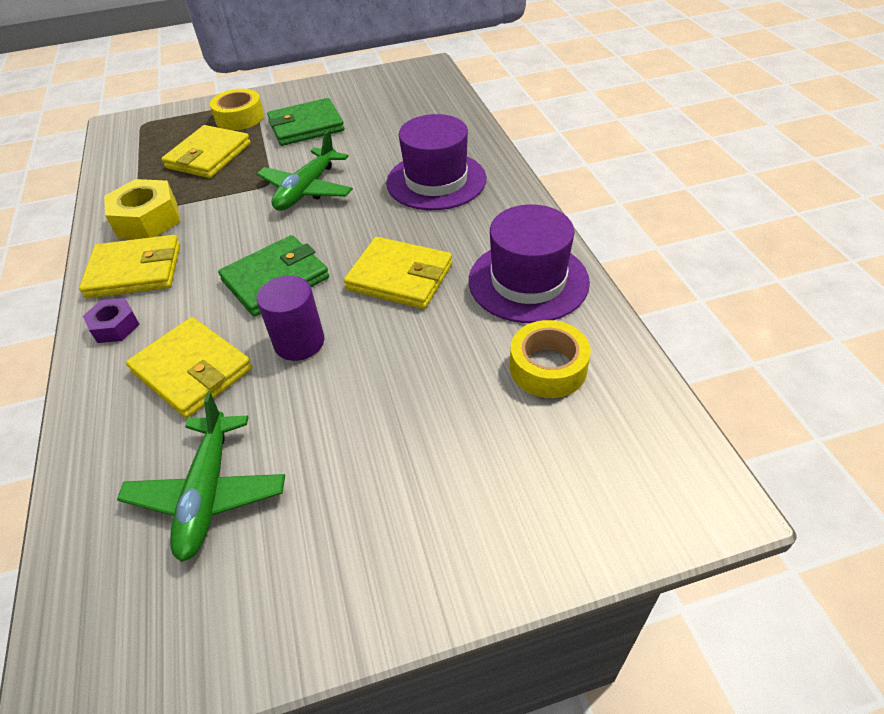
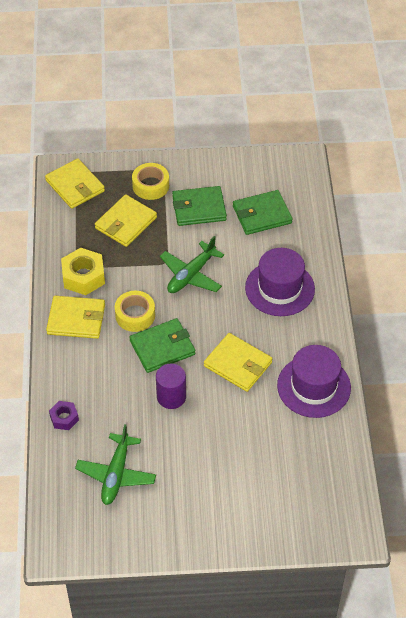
camera: 10 degrees right, 5 degrees up
purple nut [83,298,140,343] -> purple nut moved to [49,401,79,430]
yellow wallet [126,317,253,418] -> yellow wallet moved to [45,158,105,209]
yellow tape [510,320,591,398] -> yellow tape moved to [115,291,155,332]
none -> green wallet [233,190,293,235]

